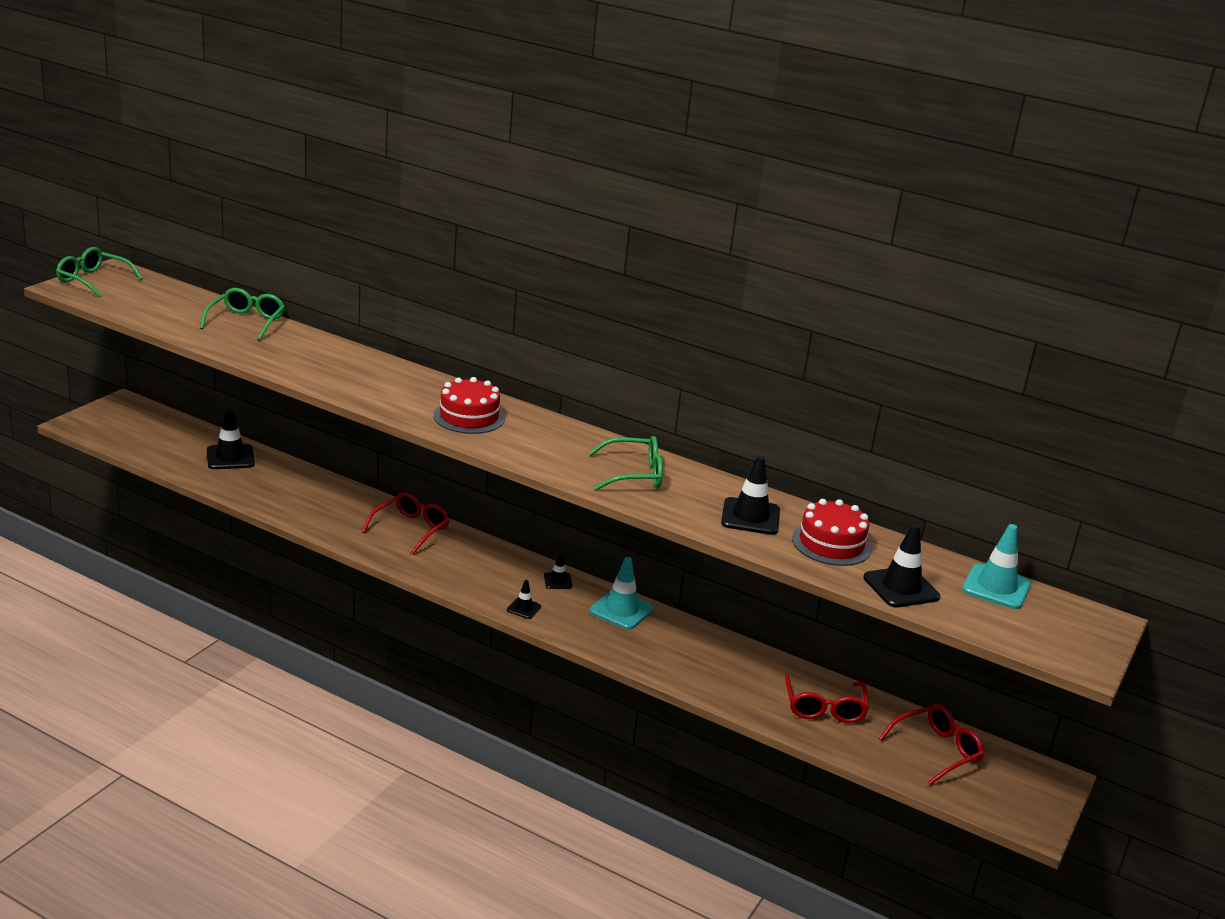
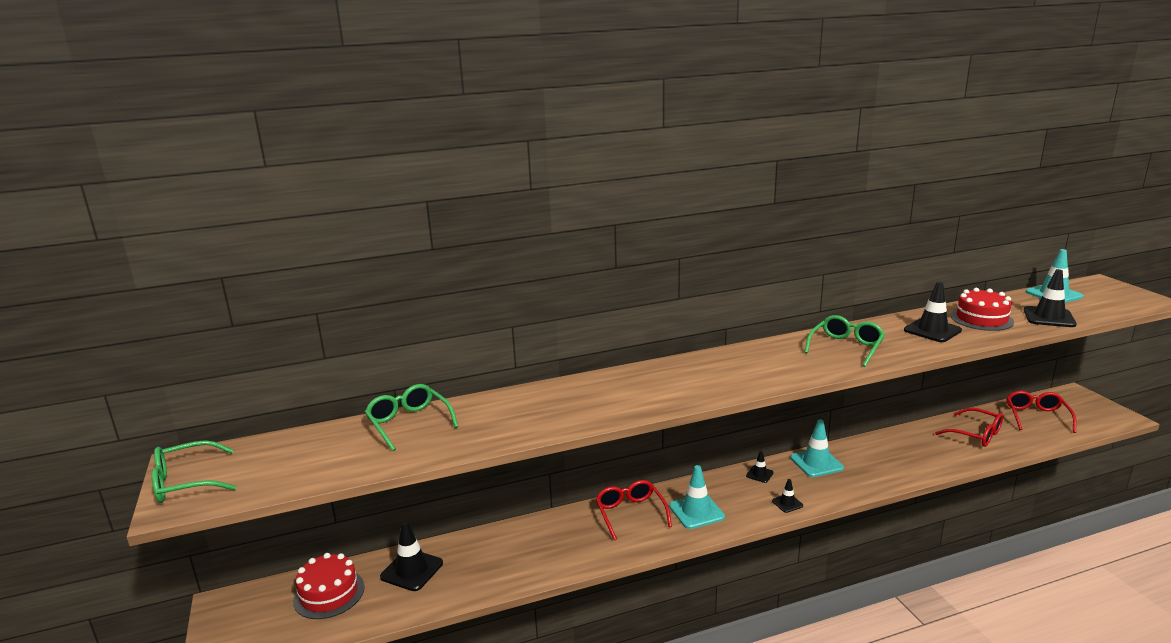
camera: 45 degrees left, 5 degrees down
red cake [433,377,505,434] -> red cake moved to [293,553,365,619]
none -> turquoise traffic cone [669,465,725,529]

